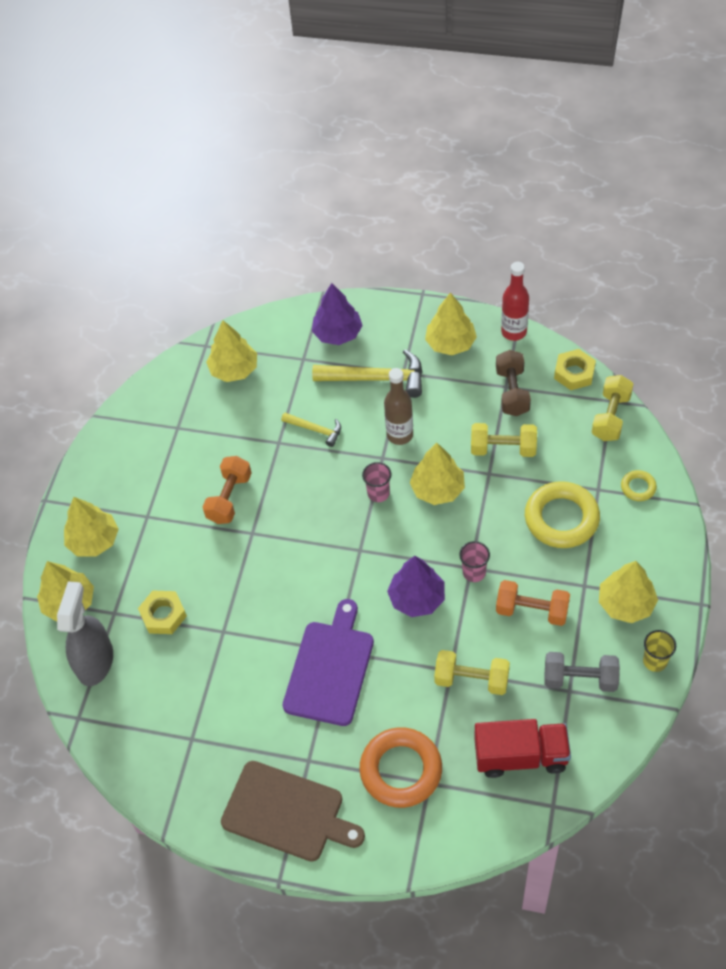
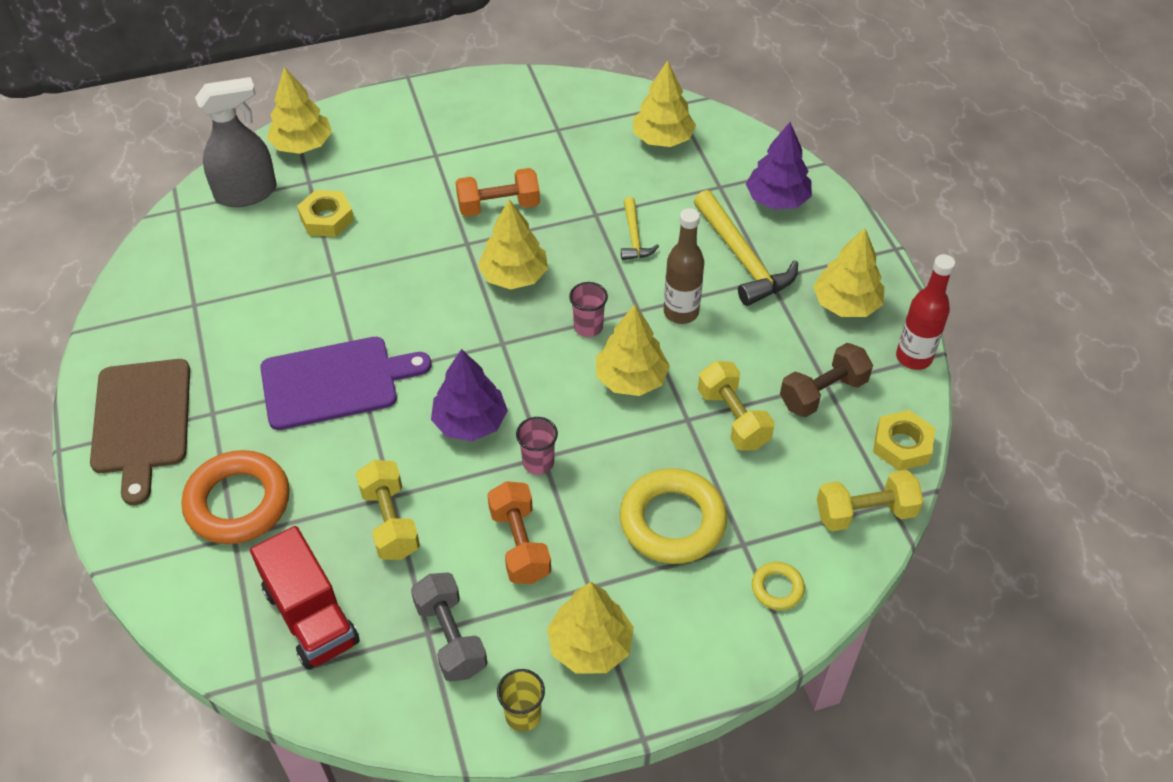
camera: 55 degrees right, 5 degrees down
yellow tree [64,497,119,557] -> yellow tree moved to [478,199,548,289]

